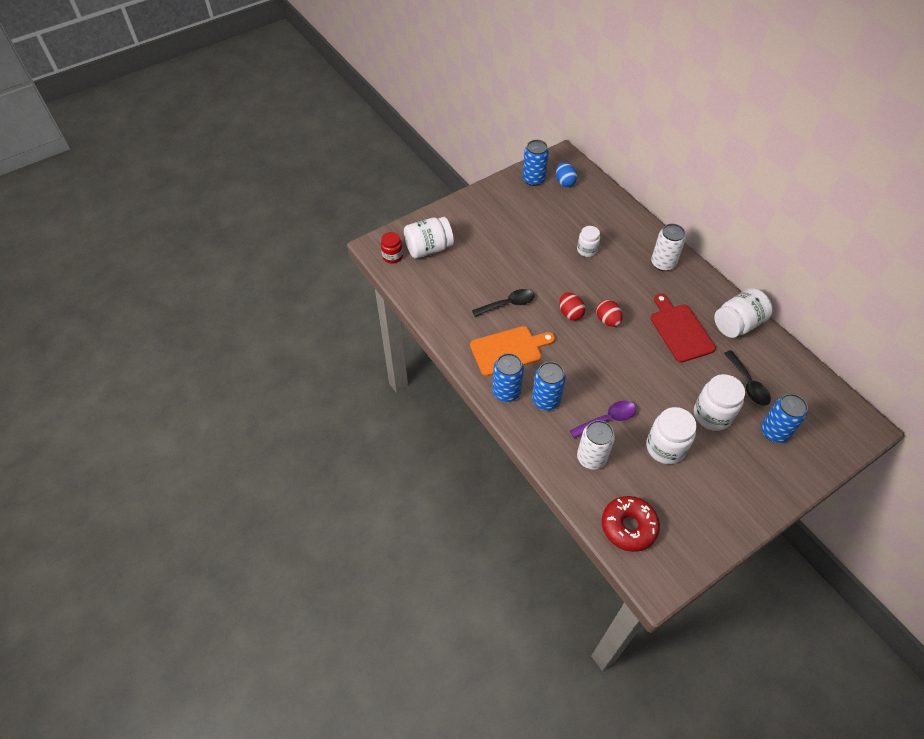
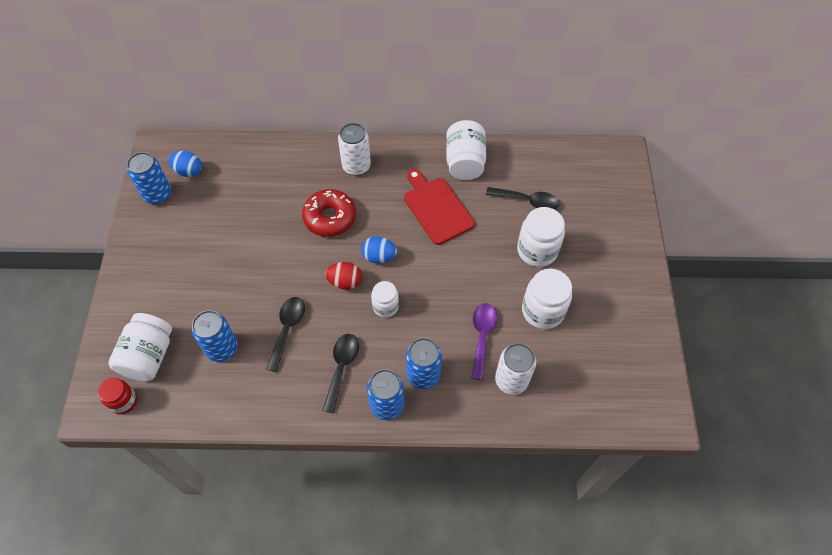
camera: 55 degrees left, 5 degrees up
orange cutting board [470,326,555,376] -> black spoon [322,334,359,413]
white jar [577,226,600,257] -> white jar moved to [371,281,399,317]
red egg [596,300,623,327] -> blue egg [361,236,397,263]
red donut [602,496,660,552] -> red donut moved to [302,189,356,237]
red cutting board [650,294,716,363] -> red cutting board turned 45 degrees clockwise [404,169,475,245]
blue can [761,394,808,443] -> blue can moved to [192,310,238,362]

